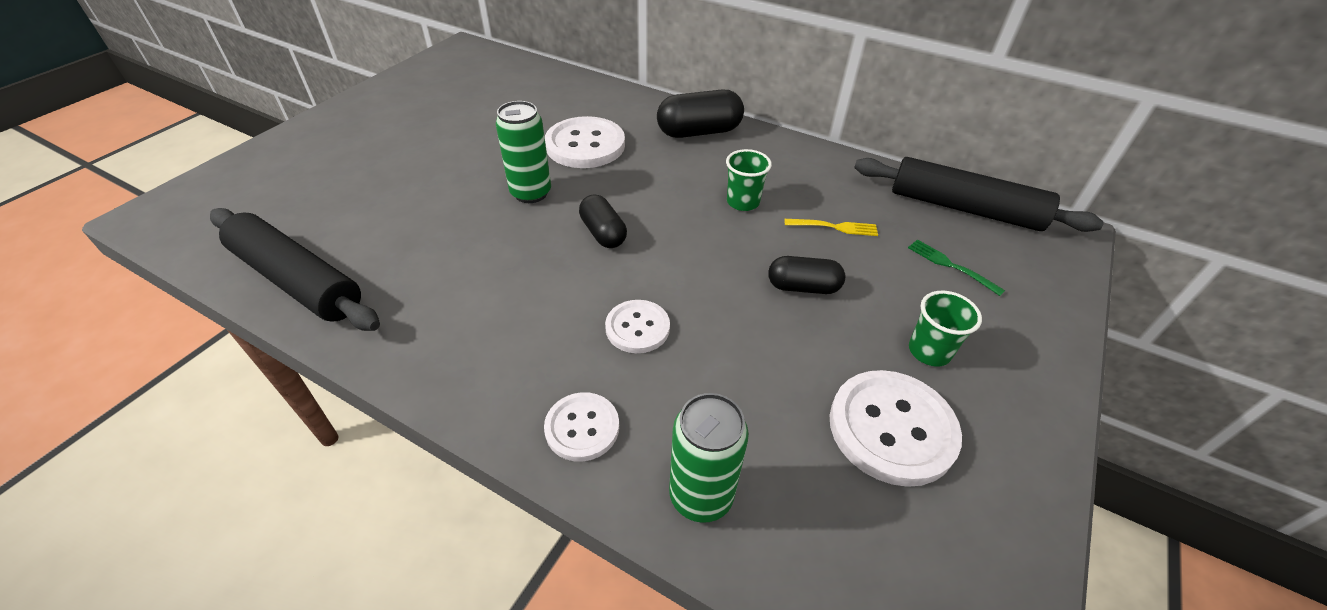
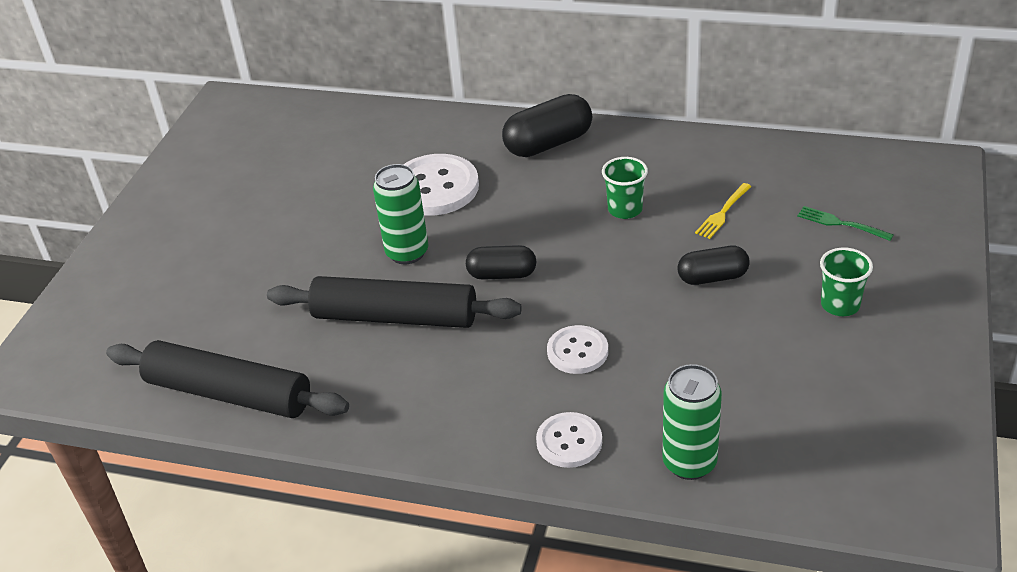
camera: 10 degrees left, 5 degrees down
black capsule [579,194,627,248] -> black capsule turned 45 degrees counterclockwise [466,245,536,280]
yellow fork [785,219,878,236] -> yellow fork turned 135 degrees clockwise [695,183,752,239]
white button [830,370,962,487] -> none
black rolling pin [854,157,1104,232] -> black rolling pin moved to [267,276,522,328]

